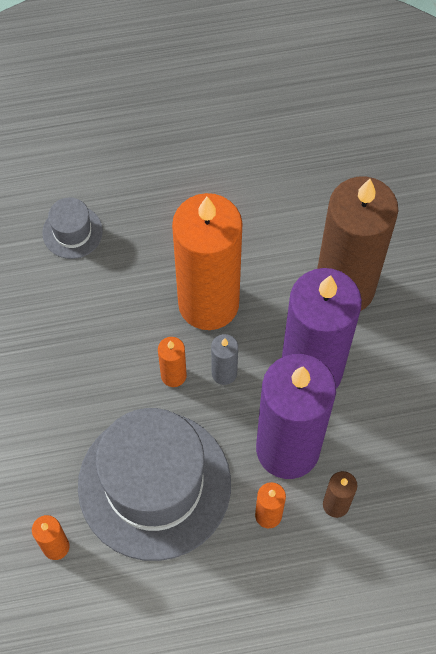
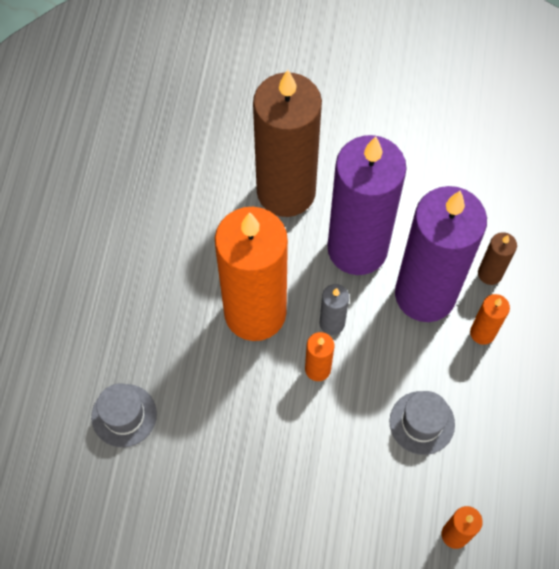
camera: 70 degrees left, 0 degrees up
grey hat [78,408,231,561] -> grey hat [389,391,455,455], size x0.43

